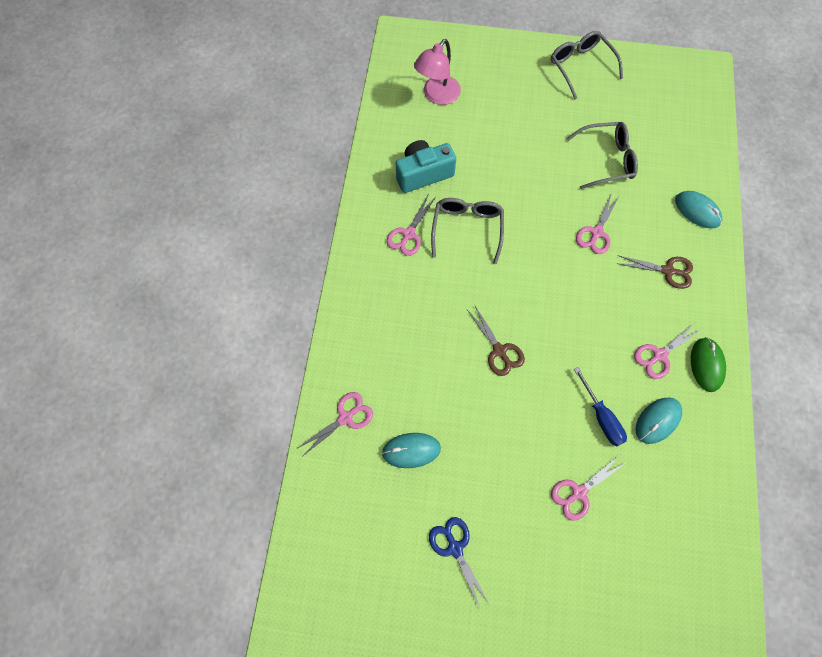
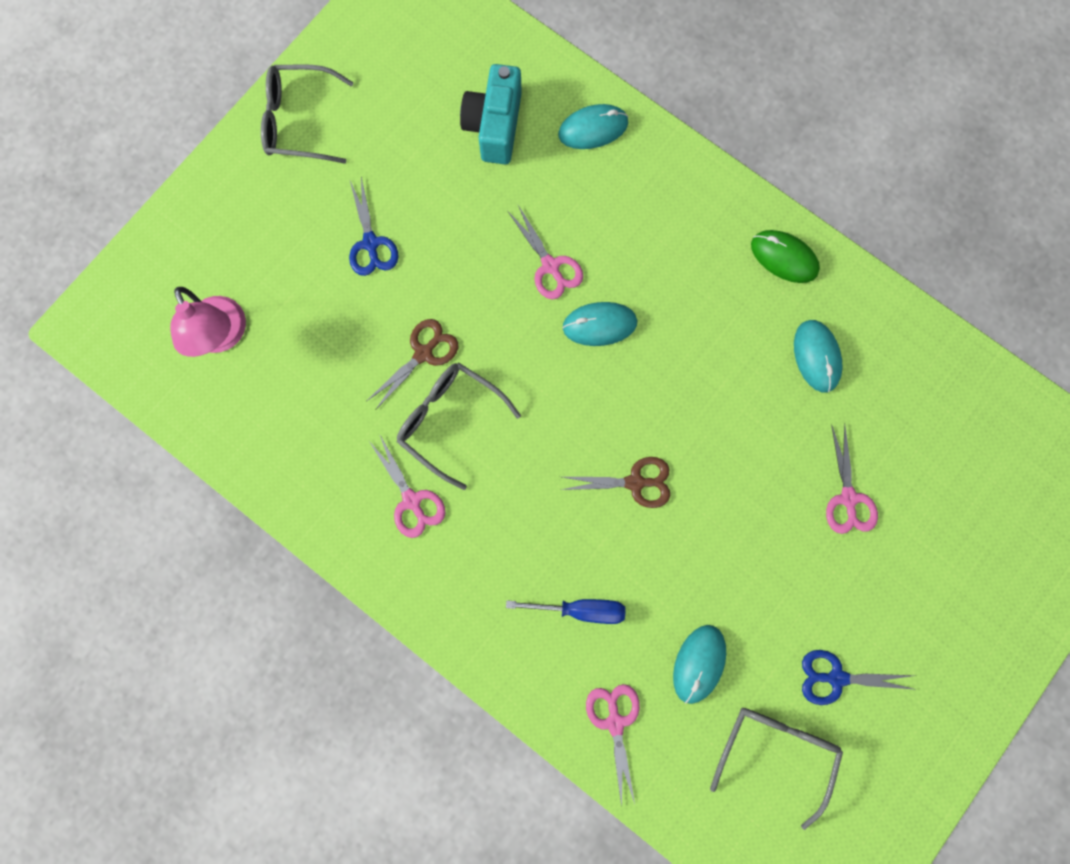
camera: 60 degrees left, 10 degrees up
turquoise camera [396,140,456,193] -> turquoise camera moved to [460,64,522,164]
grey glasses [566,122,638,189] -> grey glasses moved to [710,708,843,830]
blue screwdriver [574,367,627,446] -> blue screwdriver moved to [506,599,625,624]
brown scissors [616,255,693,289] -> brown scissors moved to [367,319,458,409]
pink scissors [634,324,703,379] -> none
none -> blue scissors [349,177,399,276]
none -> turquoise mouse [562,302,637,346]

